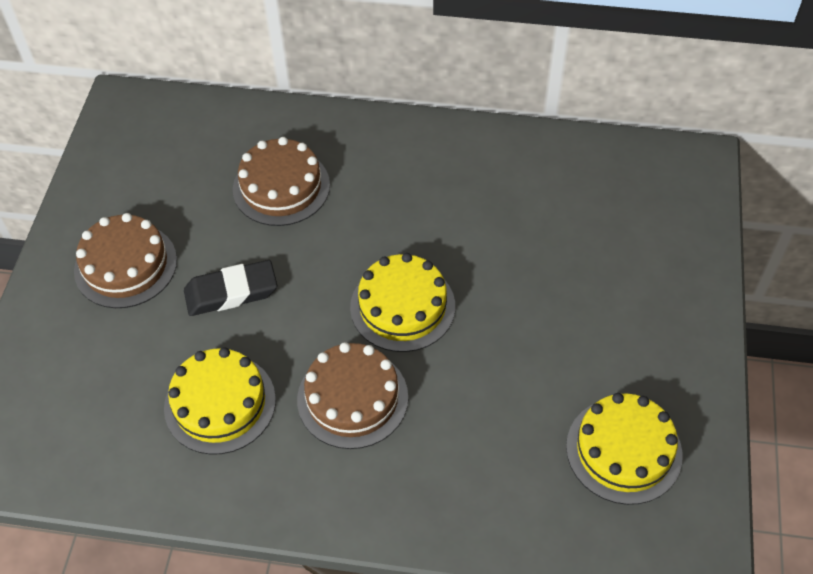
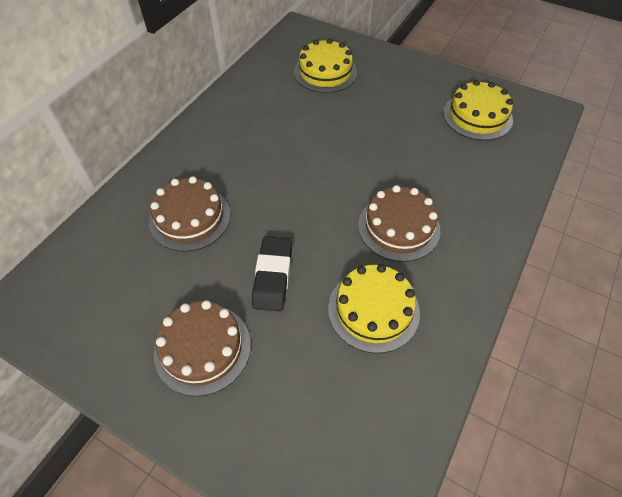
camera: 70 degrees left, 0 degrees up
yellow cake [350,253,455,352] -> yellow cake moved to [294,38,357,93]

